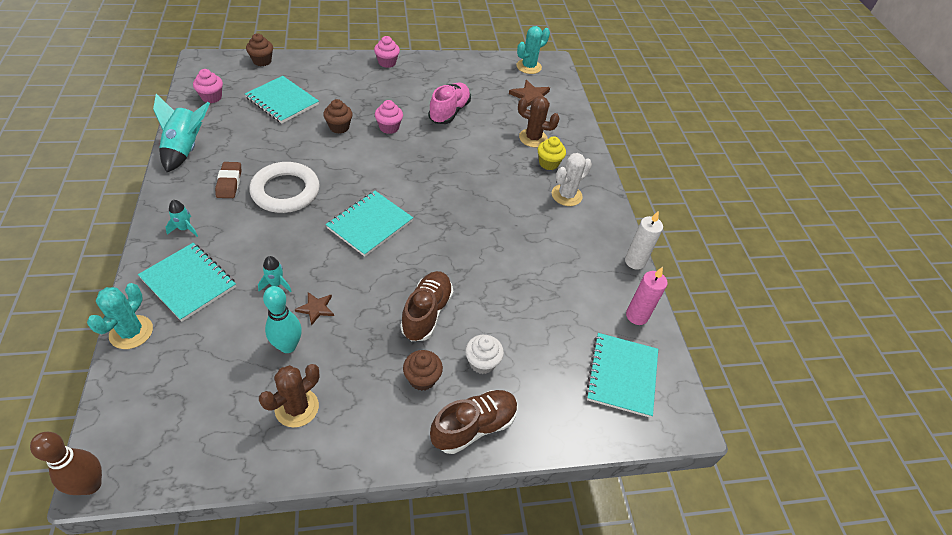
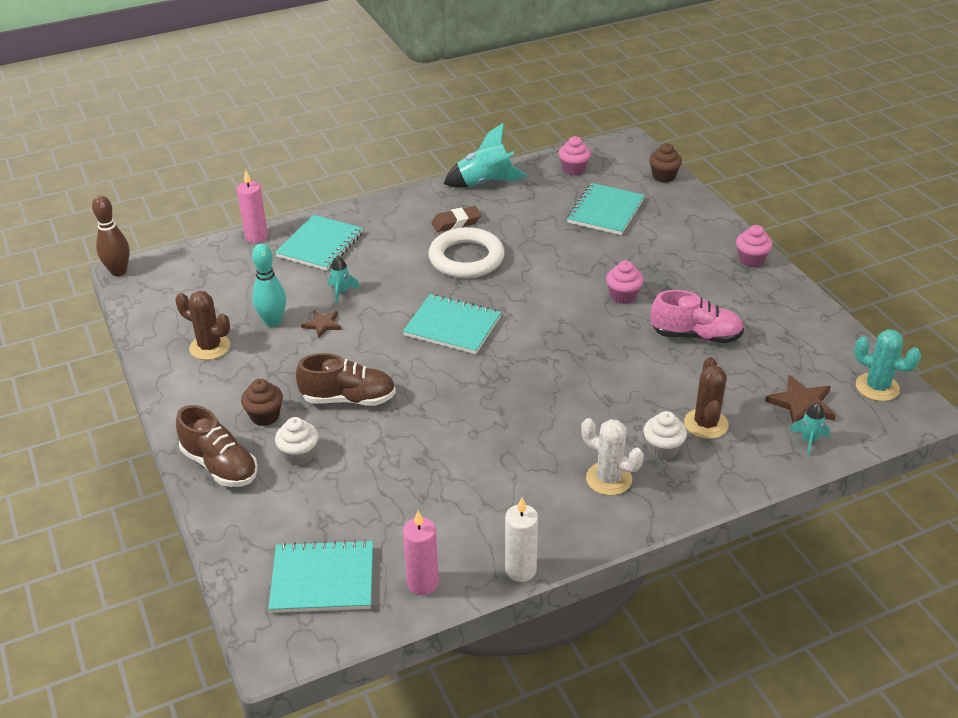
camera: 80 degrees right, 10 degrees down
turquoise cactus [87,283,153,349] -> pink candle [237,170,268,243]
turquoise rocket [165,200,198,237] -> turquoise rocket moved to [790,402,830,456]
brown cupcake [323,99,353,134] -> none
yellow cupcake [538,136,566,170] -> white cupcake [643,411,687,460]

